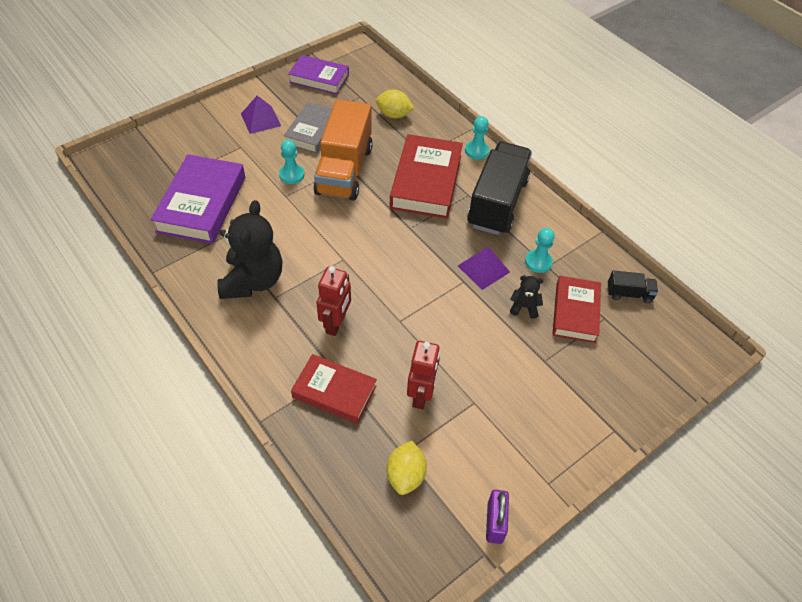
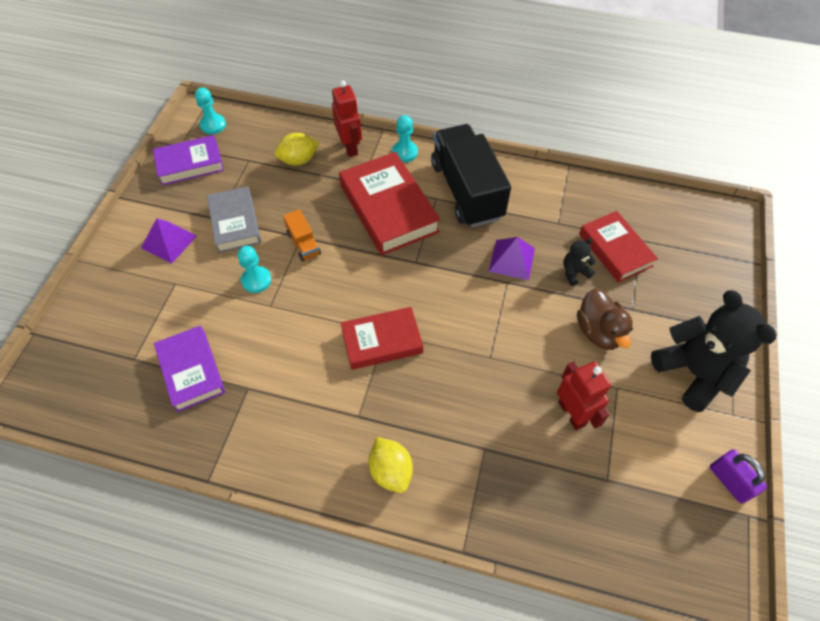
camera: 35 degrees left, 5 degrees up
purple book [150,154,245,244] -> purple book [154,326,225,412], size x0.65
black teddy bear [217,200,282,299] -> black teddy bear moved to [651,290,776,412]
red book [291,354,377,424] -> red book moved to [341,307,423,370]
orange truck [313,99,373,201] -> orange truck [283,209,321,261], size x0.43
red robot [316,266,351,336] -> red robot moved to [332,81,362,157]
yellow lemon [386,441,427,495] -> yellow lemon moved to [368,437,413,493]
turquoise pawn [525,228,555,273] -> turquoise pawn moved to [195,87,226,134]
black truck [608,271,658,303] -> none
none -> brown duck [577,289,633,350]

